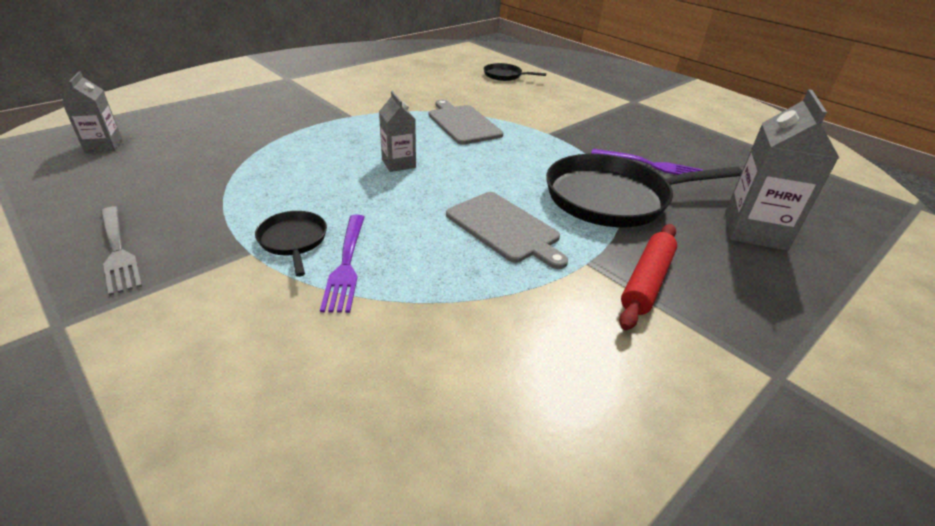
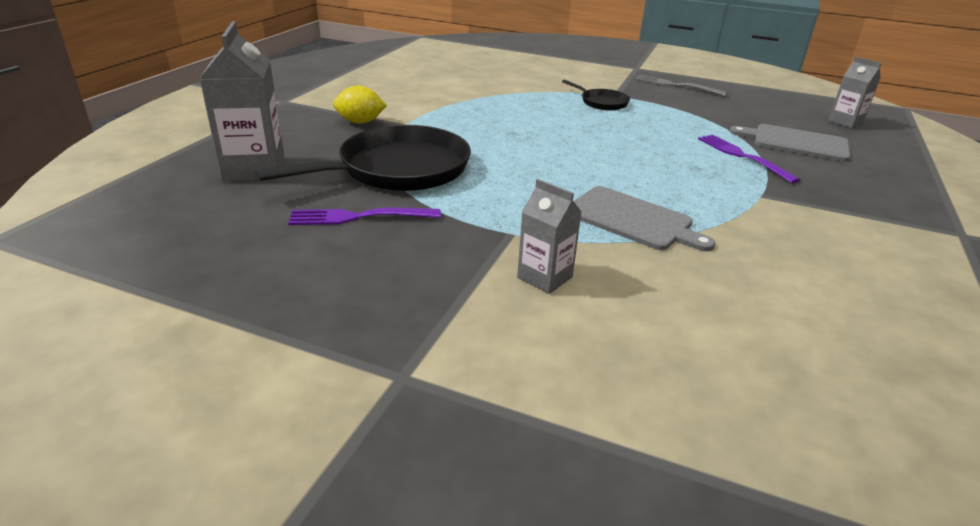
camera: 155 degrees right, 5 degrees down
purple fork [320,215,365,313] -> purple fork moved to [698,135,801,184]
grey carton [379,91,416,172] -> grey carton moved to [517,179,582,294]
grey cutting board [446,192,568,269] -> grey cutting board moved to [730,124,850,162]
black pan [484,63,546,81] -> none
red rolling pin [619,224,677,330] -> yellow lemon [333,86,387,124]

